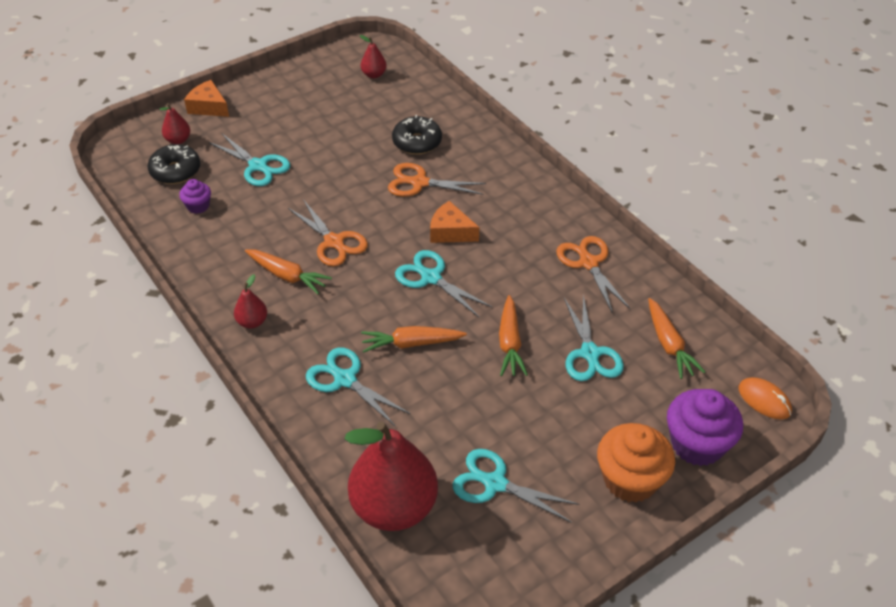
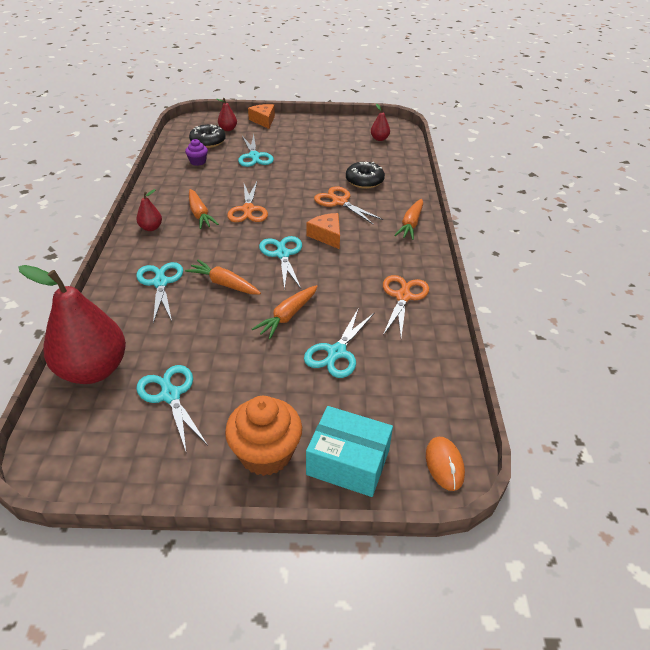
camera: 35 degrees right, 5 degrees down
orange carrot [648,298,705,379] -> orange carrot moved to [394,199,423,240]
purple cupcake [667,389,743,466] -> turquoise box [306,406,393,497]

